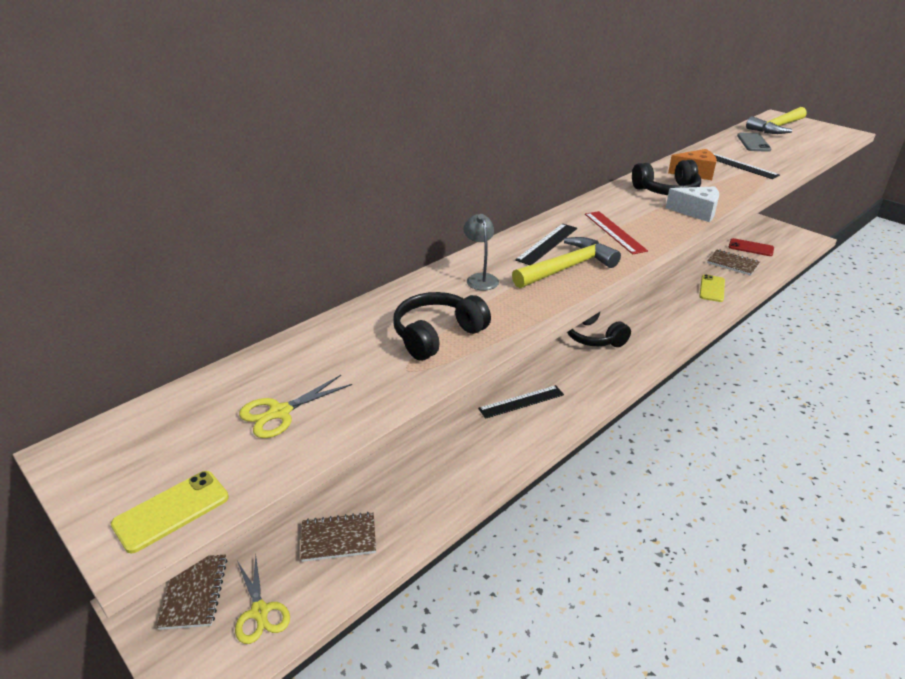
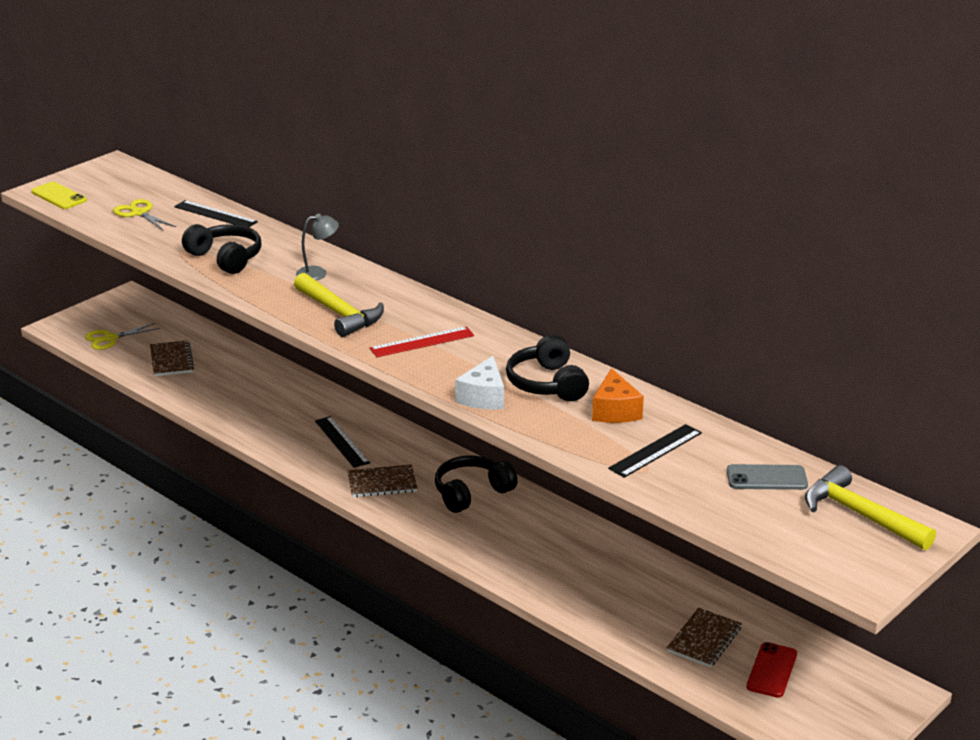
camera: 85 degrees right, 5 degrees down
brown notebook [156,555,227,630] -> brown notebook moved to [347,464,417,497]
black ruler [515,224,577,265] -> black ruler moved to [174,200,258,227]
yellow phone [699,274,725,302] -> none

